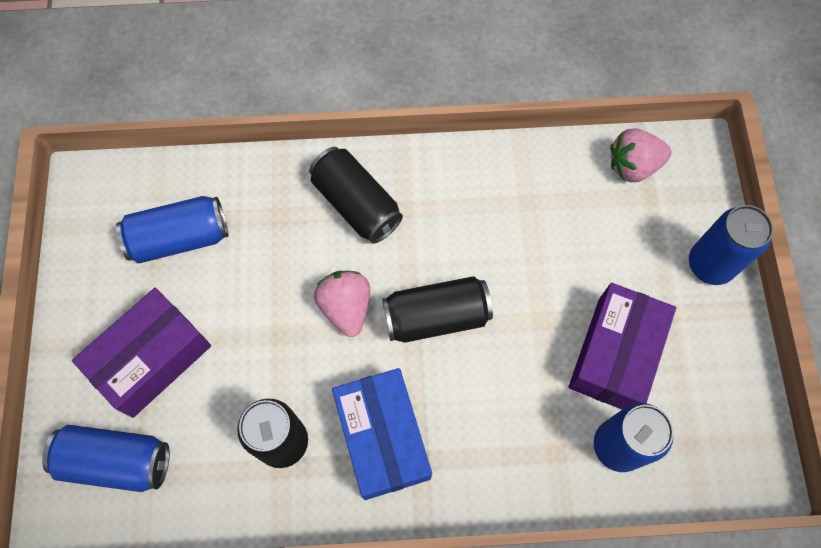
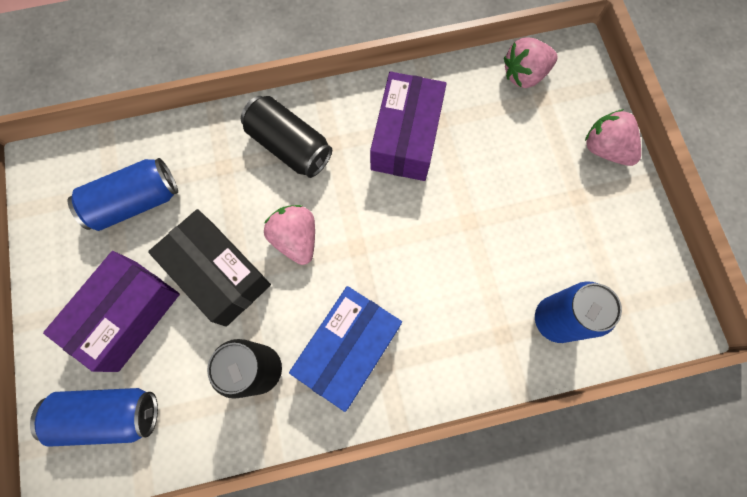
camera: 10 degrees left, 5 degrees up
blue box [332,368,432,500] -> blue box turned 60 degrees clockwise [289,286,402,412]
black can [382,276,493,343] -> none
purple box [568,283,676,409] -> purple box moved to [370,72,447,181]
blue can [689,205,773,285] -> pink strawberry [585,109,641,166]
none -> black box [148,209,271,327]

